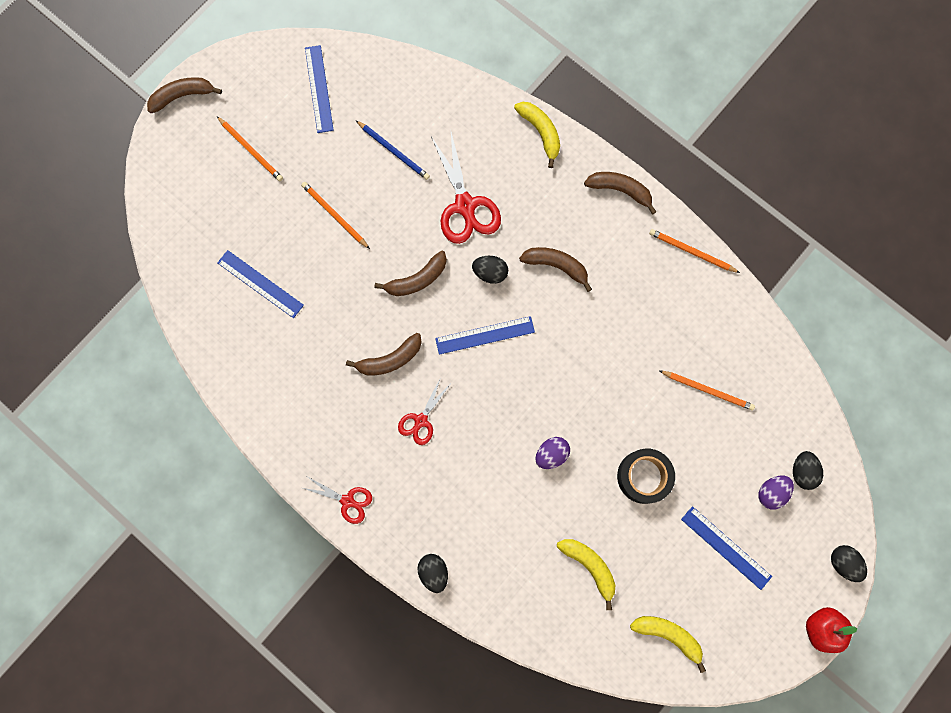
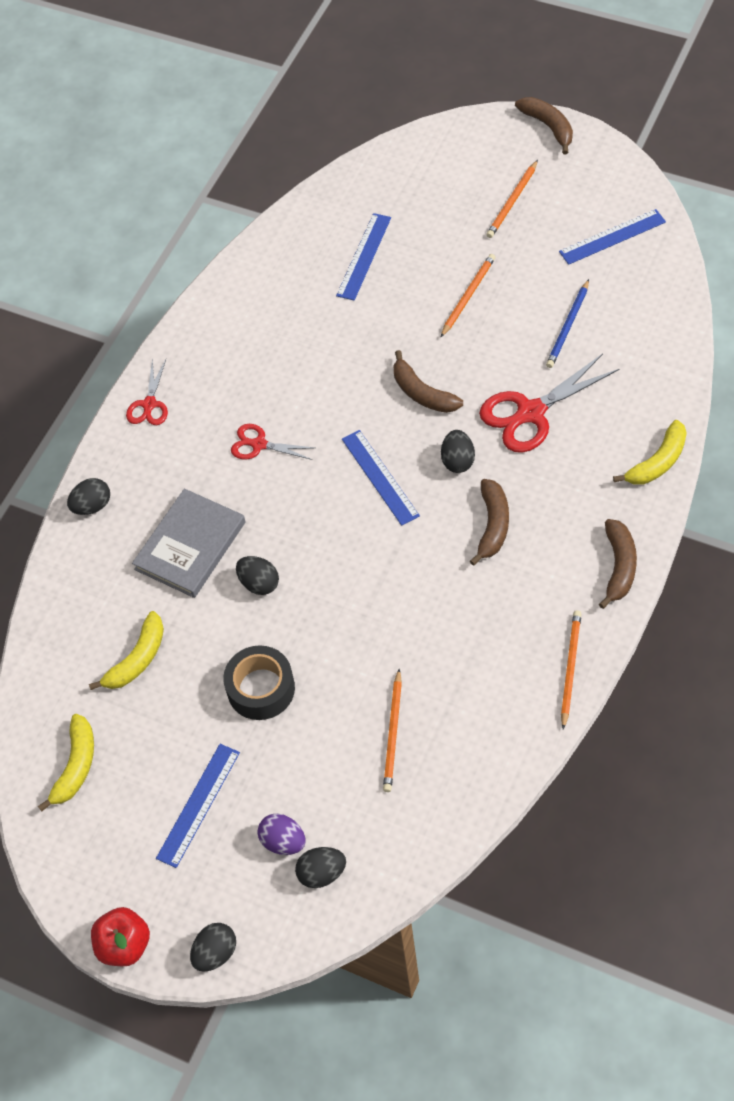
camera: 80 degrees right, 20 degrees down
brown banana [346,333,422,376] -> none
purple egg [535,437,570,469] -> black egg [236,556,279,595]
none -> grey book [132,489,245,598]

